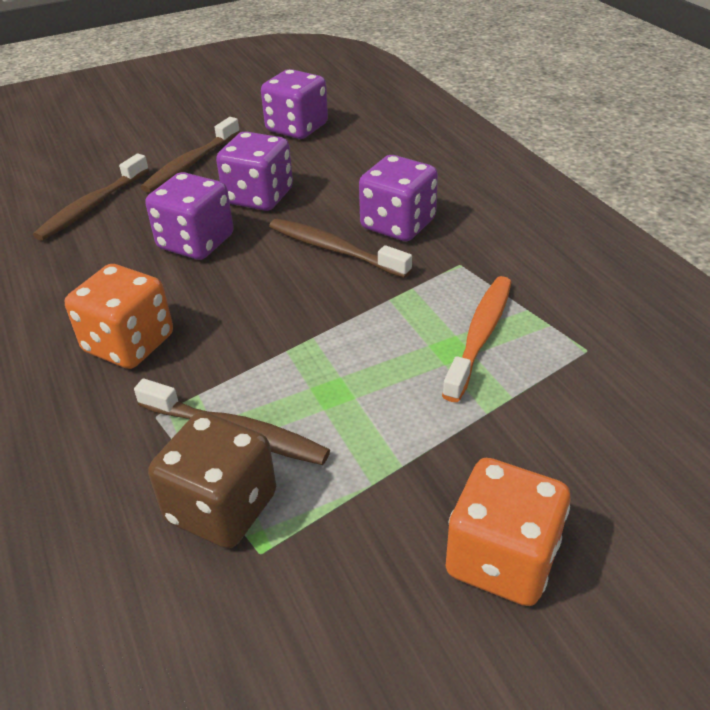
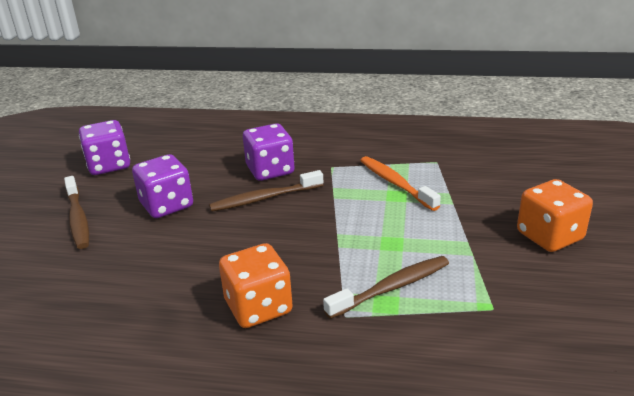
camera: 55 degrees left, 10 degrees down
brown toothbrush [33,154,149,241] -> none
purple dice [146,172,234,260] -> none
brown dice [148,412,276,549] -> none

